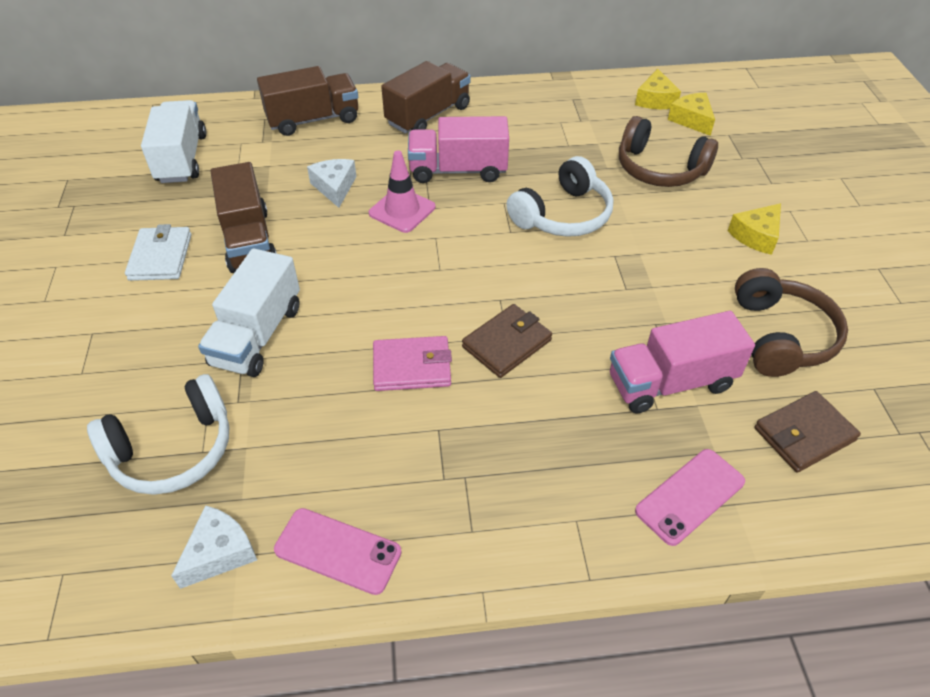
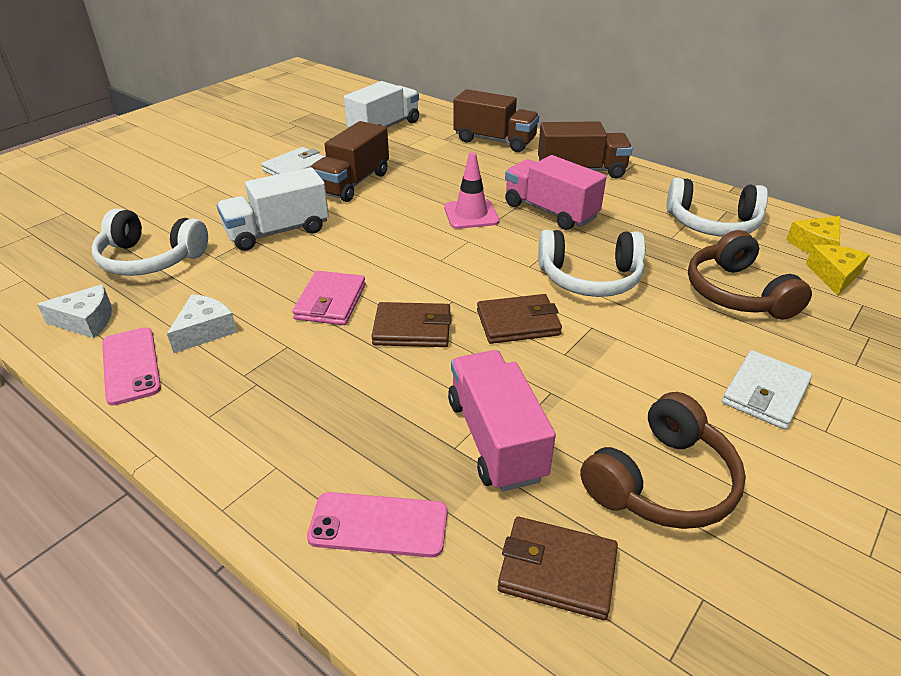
camera: 45 degrees right, 10 degrees down
white cheese [307,159,357,208] -> white cheese moved to [167,294,237,353]
pink wallet [373,336,452,391] -> pink wallet turned 60 degrees clockwise [292,271,366,325]
pink truck [610,311,755,414] -> pink truck turned 45 degrees clockwise [448,350,556,491]
yellow cheese [728,203,781,255] -> white wallet [722,350,812,430]
none -> brown wallet [477,294,562,344]
none -> white headphones [667,178,768,237]

